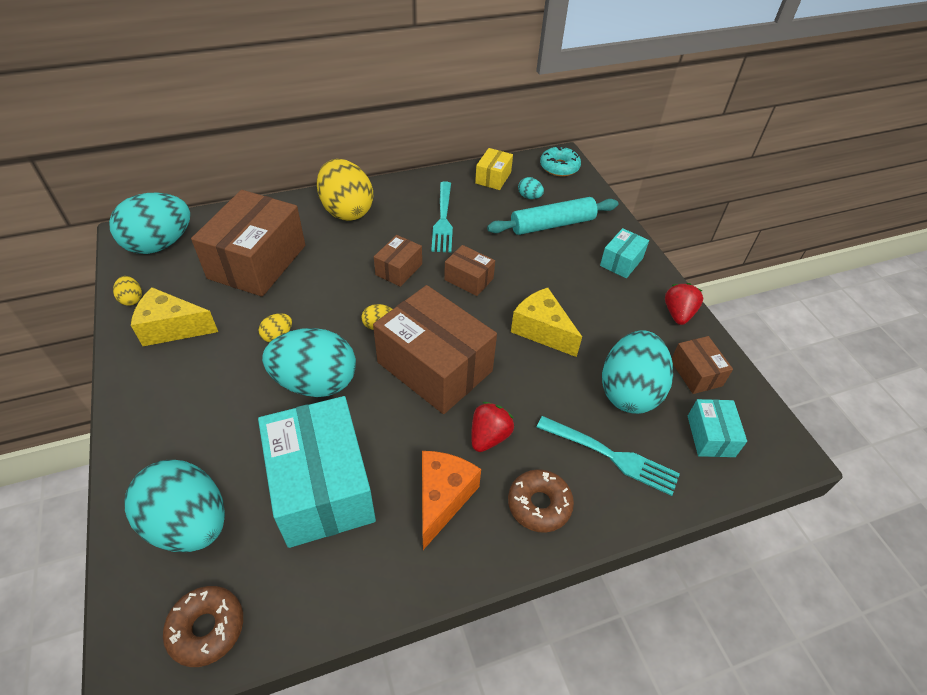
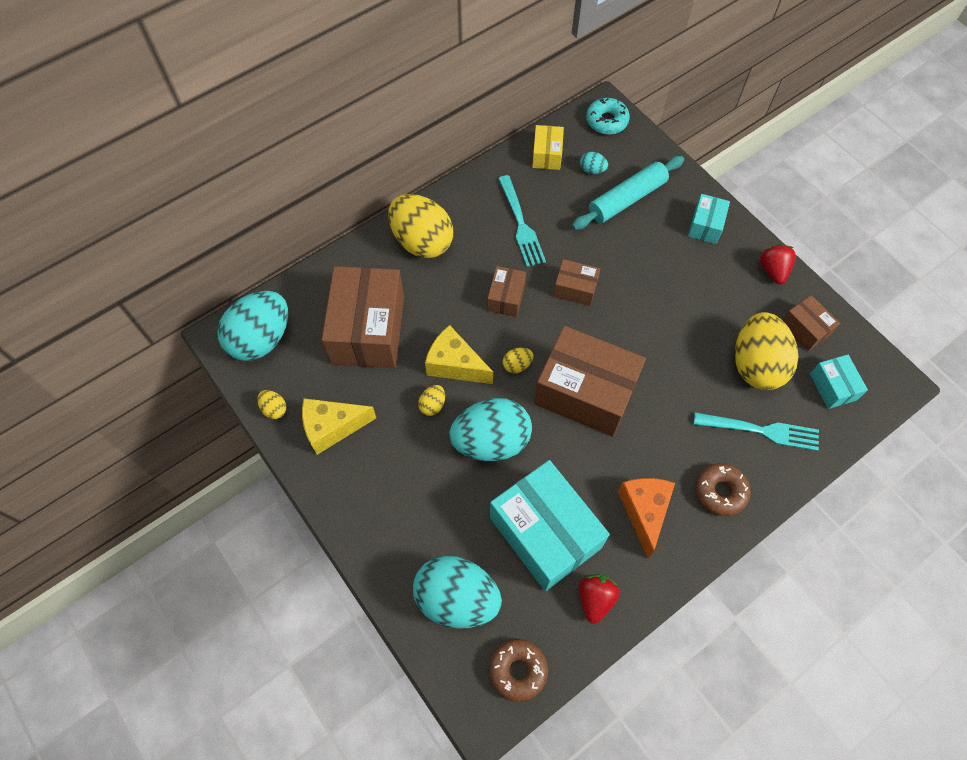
camera: 15 degrees left, 15 degrees up
red strawberry [471,402,514,452] -> red strawberry moved to [579,574,620,624]
yellow cheese [511,288,582,357] -> yellow cheese moved to [425,325,493,384]
turquoise egg [602,330,673,414] -> yellow egg [735,312,798,390]

